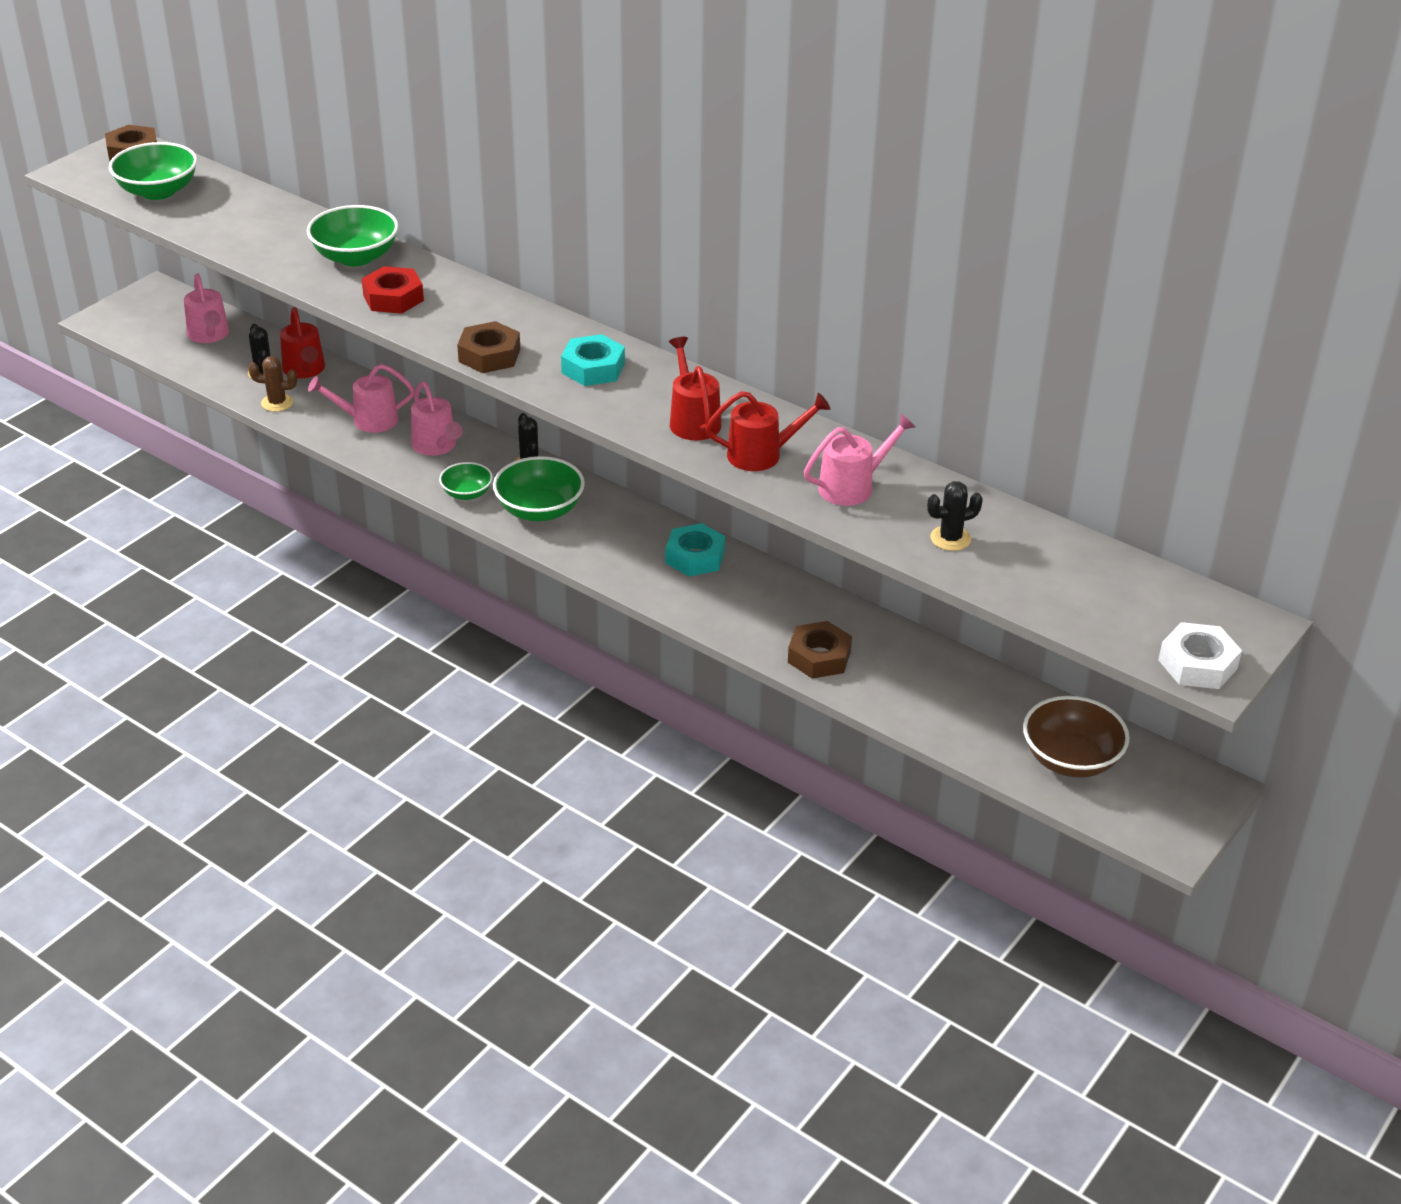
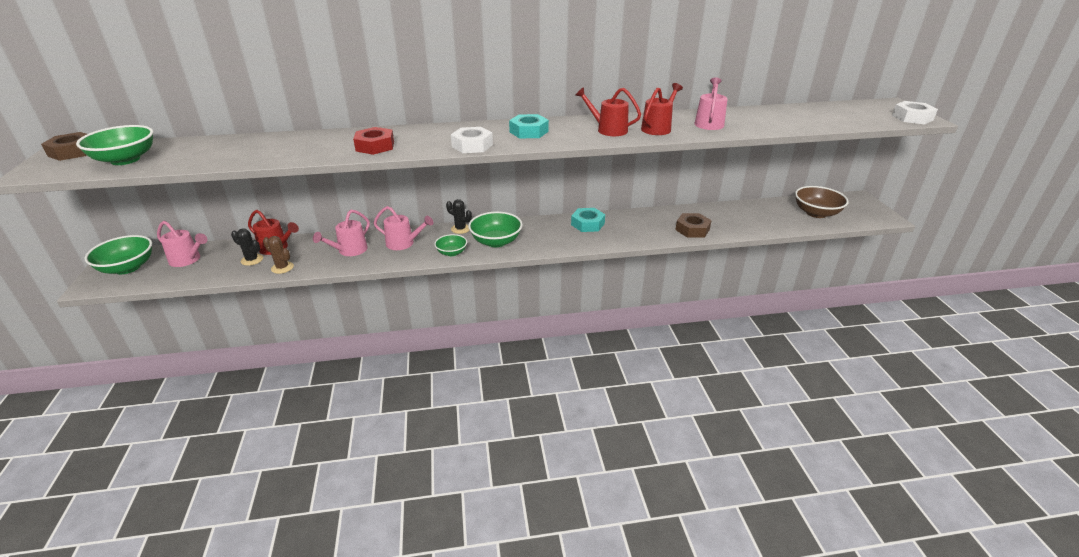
camera: 45 degrees left, 5 degrees down
brown cactus [248,356,297,412] -> brown cactus turned 75 degrees clockwise [263,236,294,274]
green bowl [307,205,399,266] -> green bowl moved to [85,235,152,274]
brown nut [457,321,520,373] -> white nut [451,127,493,153]
black cactus [927,481,983,551] -> none

